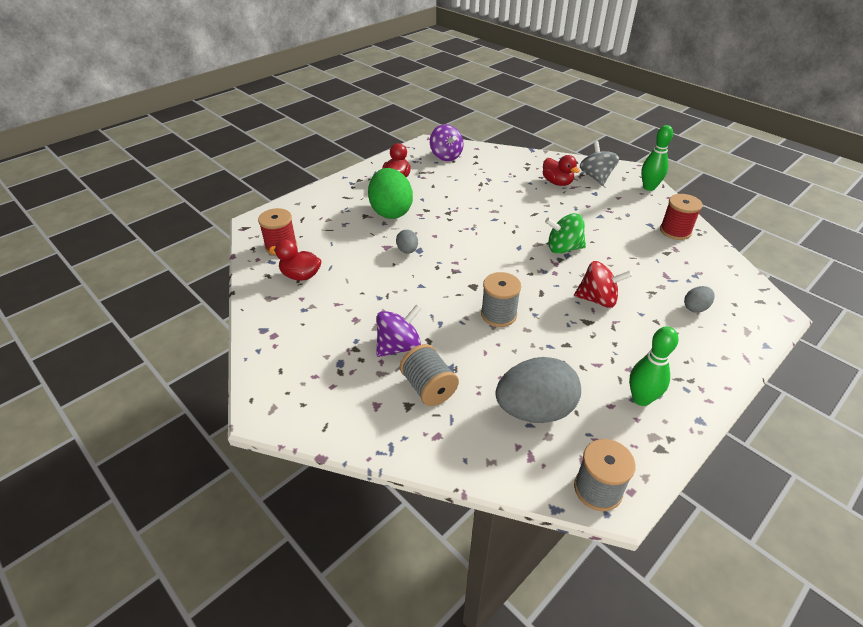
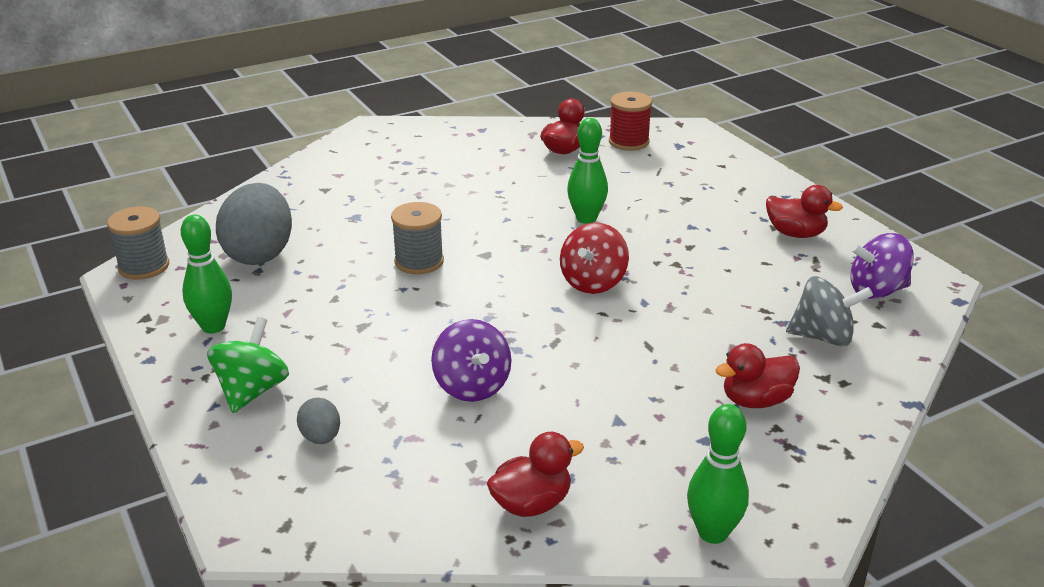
camera: 105 degrees right, 10 degrees down
green egg [368,168,413,219] -> none
purple spinning top [376,304,422,357] -> purple spinning top moved to [431,319,512,402]
grey egg [396,230,418,253] -> green bowling pin [567,118,608,224]
grey spool [400,344,459,406] -> none
green spinning top [545,213,586,254] -> green spinning top moved to [207,317,289,413]
red spinning top [574,261,632,308] -> red spinning top moved to [560,222,629,294]
grey spinning top [580,141,619,185] -> grey spinning top moved to [786,276,873,347]
red spool [660,194,702,240] -> red duck [487,432,584,517]

